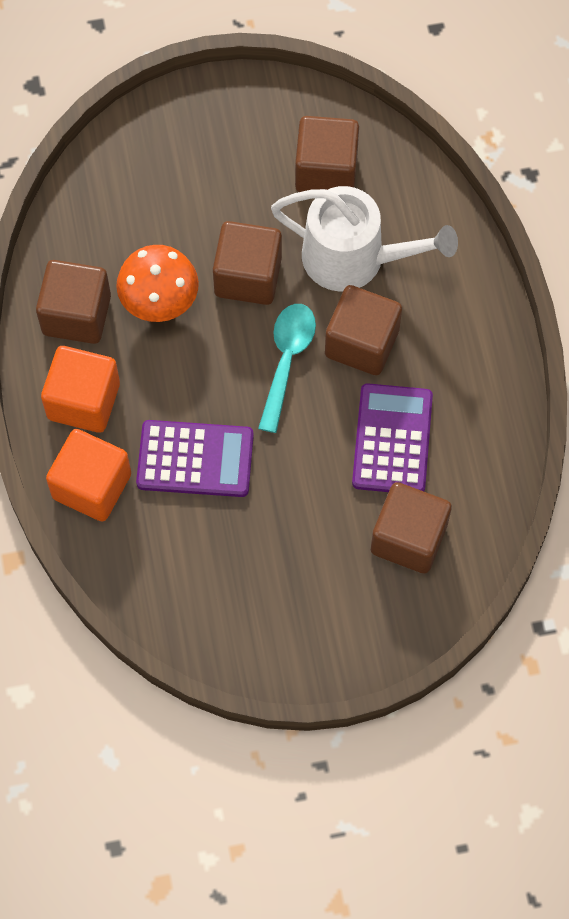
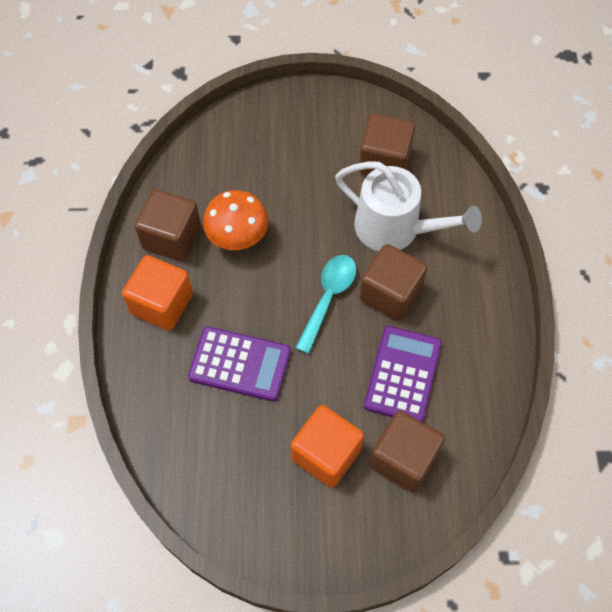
camera: 10 degrees right, 5 degrees down
orange cube [46,429,131,522] -> orange cube moved to [291,405,364,487]
brown cube [213,221,282,305] -> none

